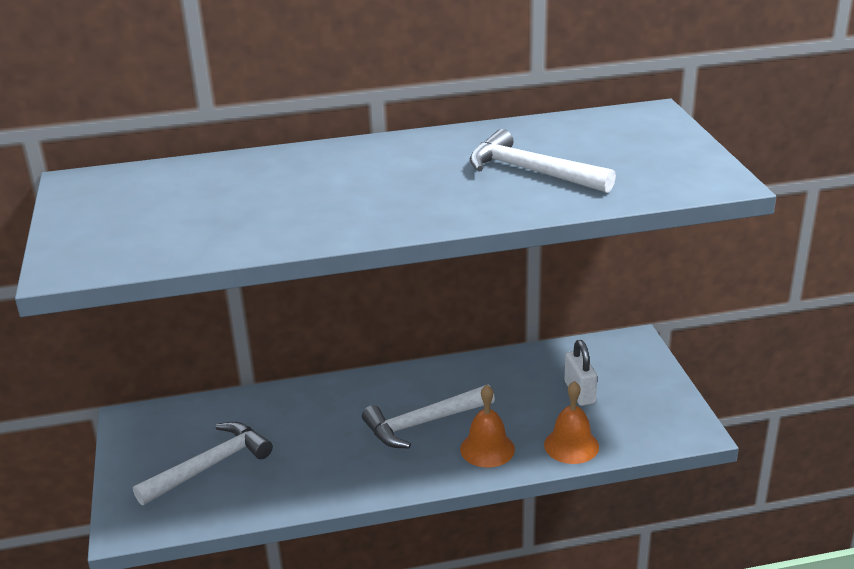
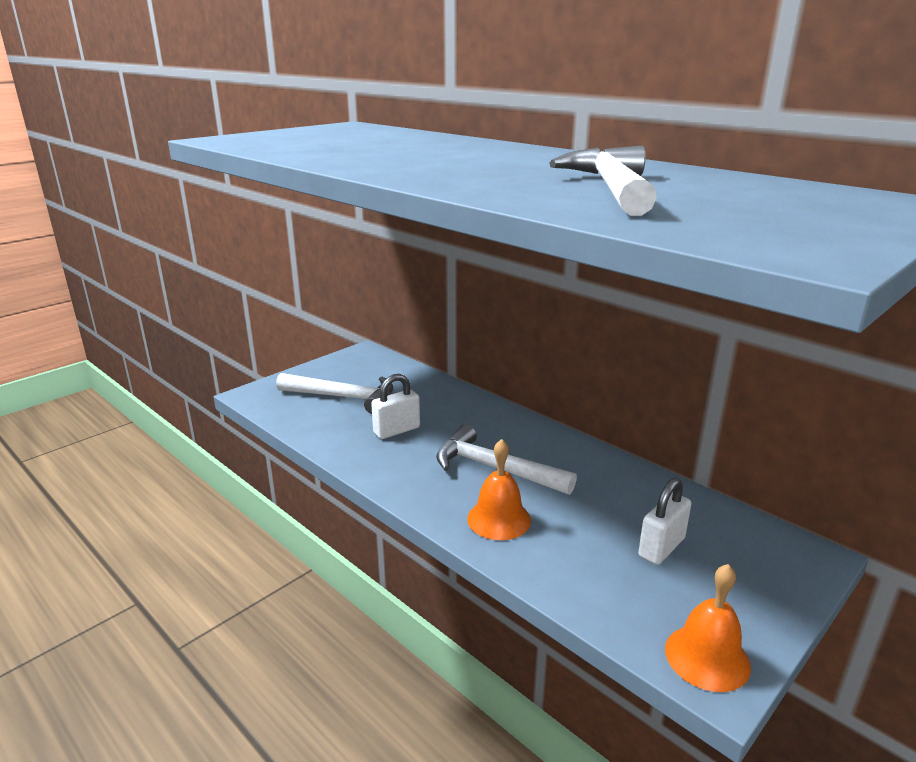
camera: 55 degrees right, 5 degrees down
orange bell [544,381,599,464] -> orange bell moved to [665,564,751,692]
none -> white padlock [371,374,420,439]

